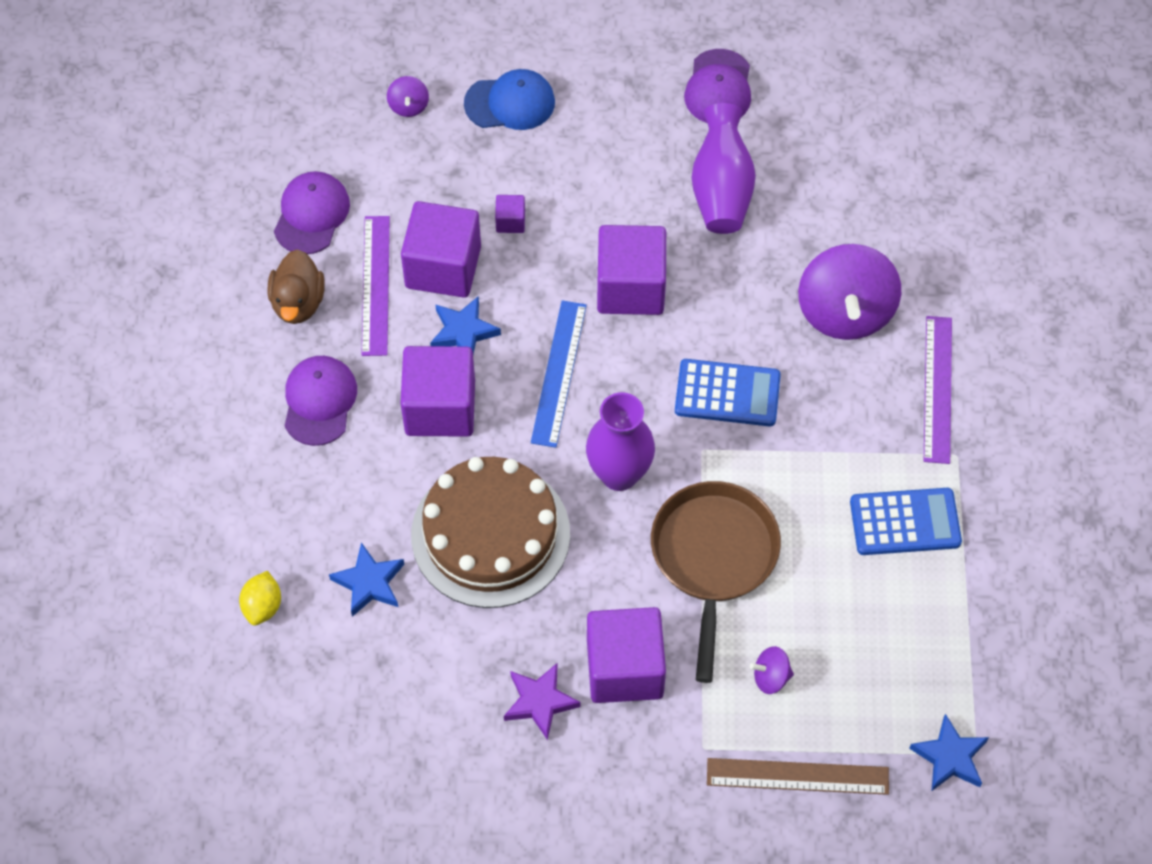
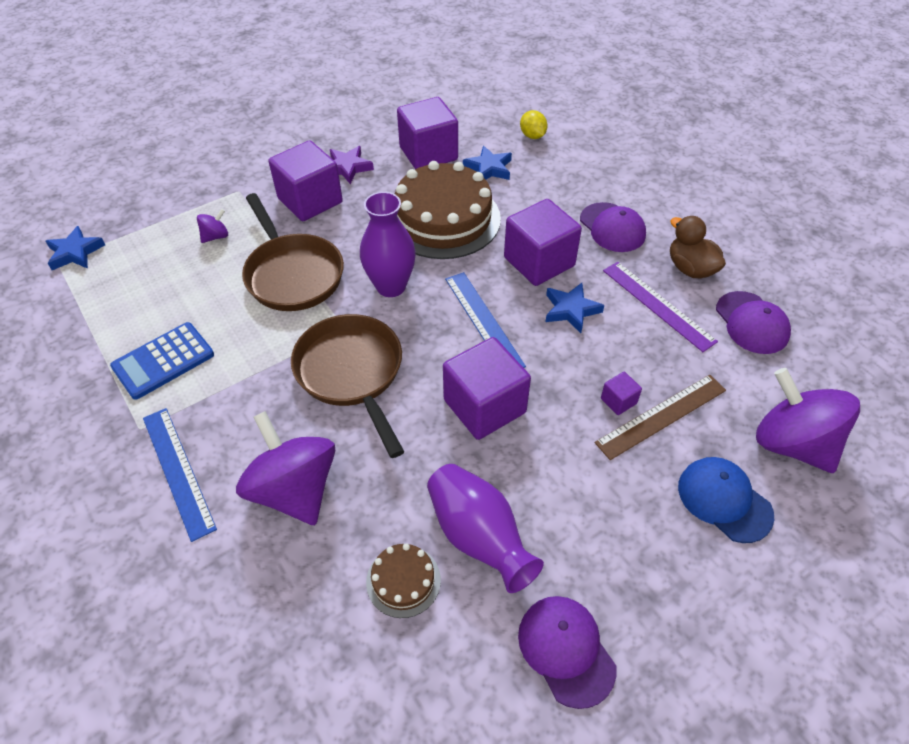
camera: 145 degrees right, 10 degrees down
purple spinning top [387,76,429,117] -> purple spinning top [756,368,860,473], size x2.30
purple cube [401,201,481,298] -> purple cube moved to [397,97,458,169]
blue cap [464,69,555,130] -> blue cap turned 90 degrees clockwise [678,457,774,543]
blue calculator [675,359,781,427] -> brown pan [291,314,404,458]
brown ruler [707,758,889,795] -> brown ruler moved to [594,375,726,460]
purple ruler [924,316,952,464] -> blue ruler [143,408,217,542]
none -> brown cake [366,543,441,618]

